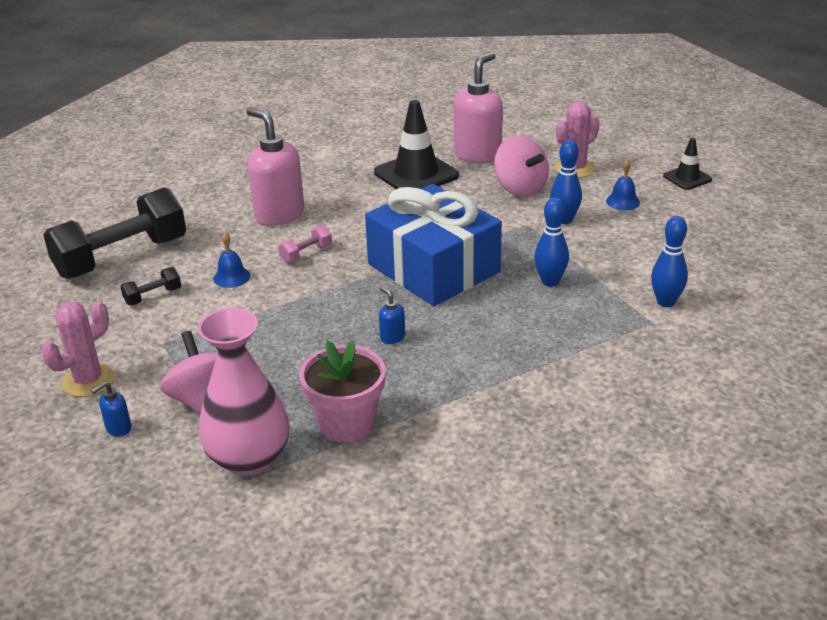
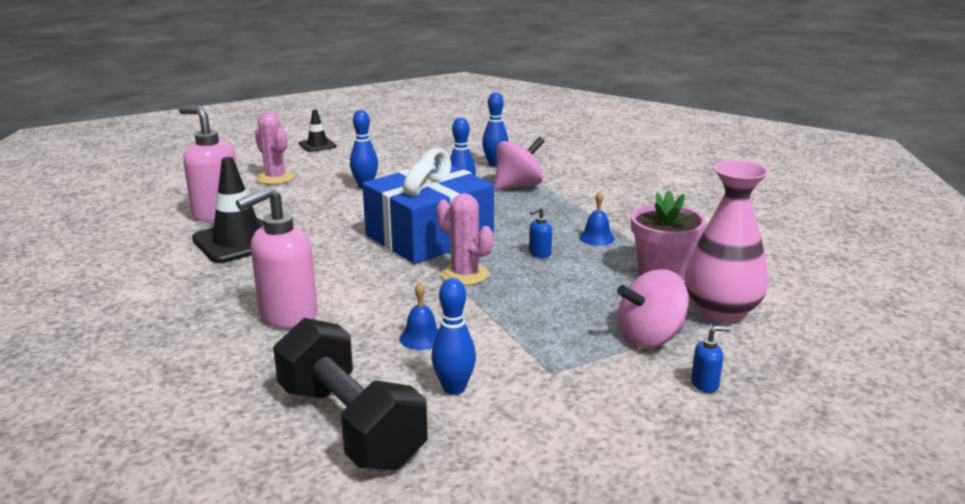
camera: 90 degrees left, 10 degrees down
pink cactus [42,301,114,397] -> pink cactus moved to [436,193,493,286]
blue soap dispenser [91,382,131,437] -> blue soap dispenser turned 60 degrees counterclockwise [691,326,731,393]
black dumbbell [121,267,181,305] -> blue bowling pin [432,278,476,395]
pink dumbbell [278,225,332,263] -> none
pink spinning top [494,136,549,197] -> pink spinning top moved to [495,137,545,190]
blue bell [606,159,640,210] -> blue bell moved to [579,191,615,246]

